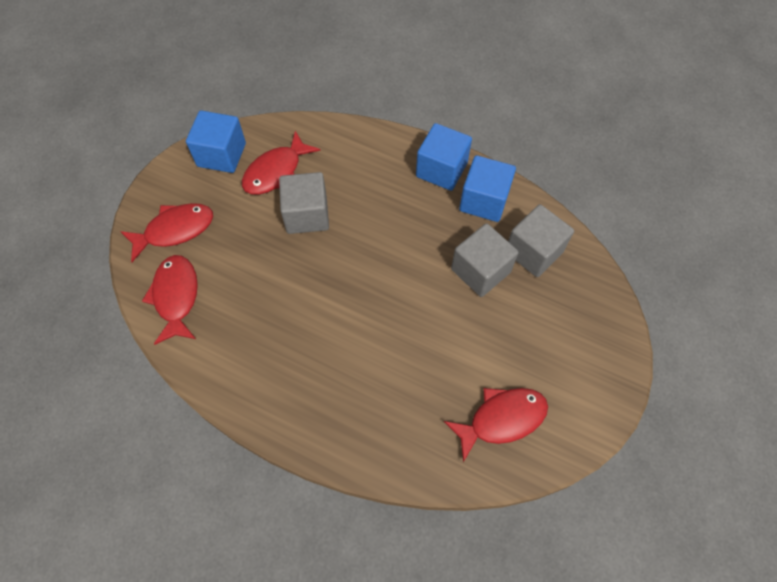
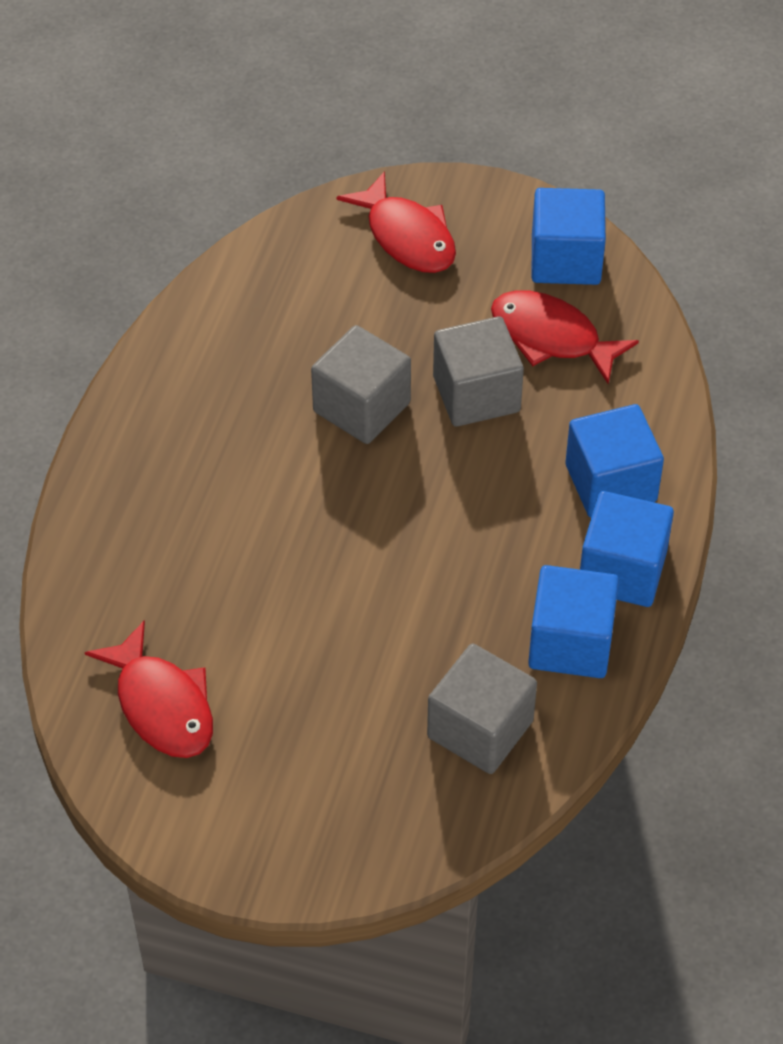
camera: 80 degrees right, 10 degrees down
red fish [142,255,198,345] -> none
grey cube [451,223,519,297] -> grey cube moved to [311,325,411,444]
none -> blue cube [565,404,664,518]

